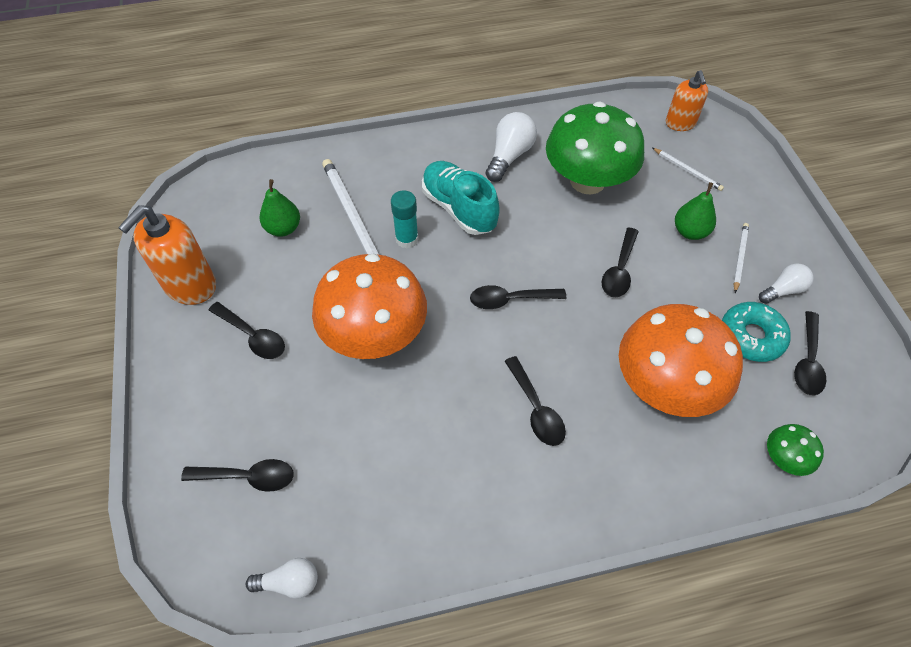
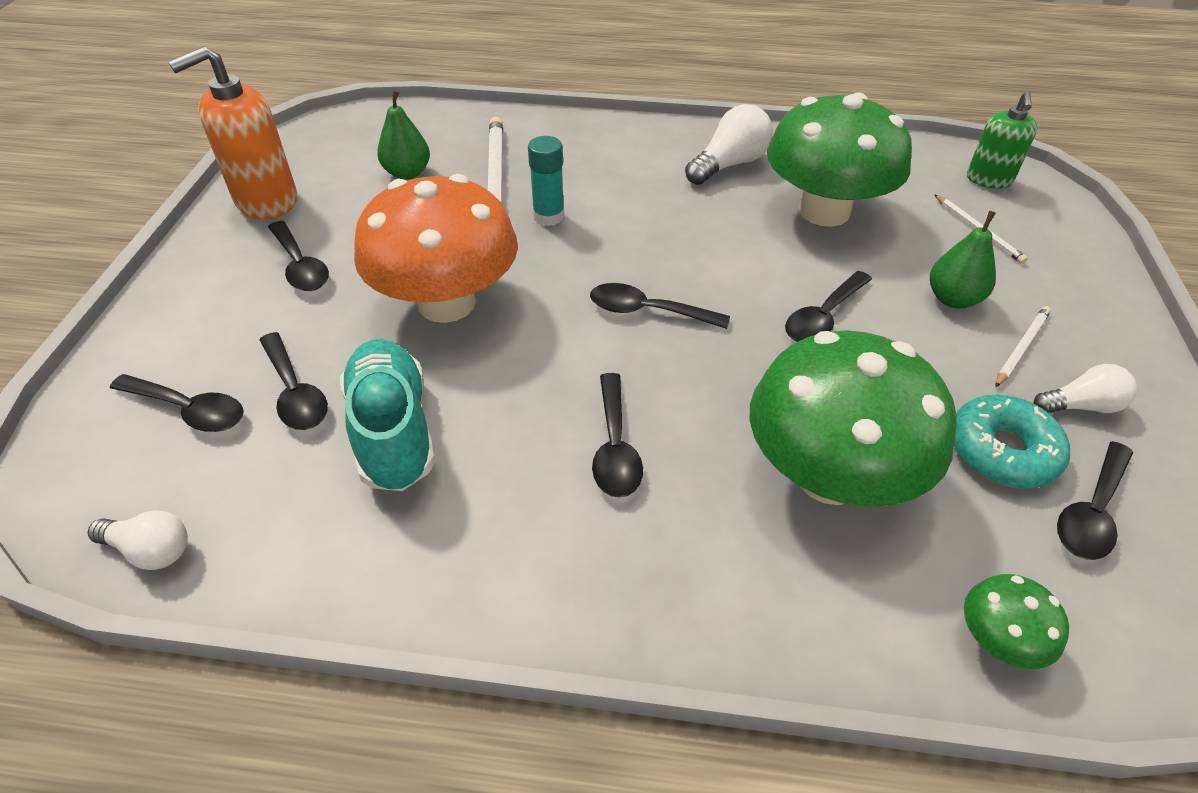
camera: 20 degrees right, 10 degrees down
turquoise shoe [422,161,500,235] -> turquoise shoe moved to [340,339,436,491]
orange mushroom [619,304,743,417] -> green mushroom [750,330,957,507]
orange soap dispenser [666,70,708,131] -> green soap dispenser [967,91,1037,189]
none -> black spoon [260,332,328,430]

